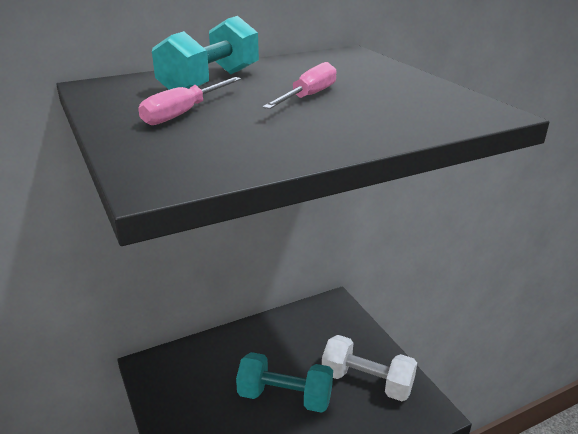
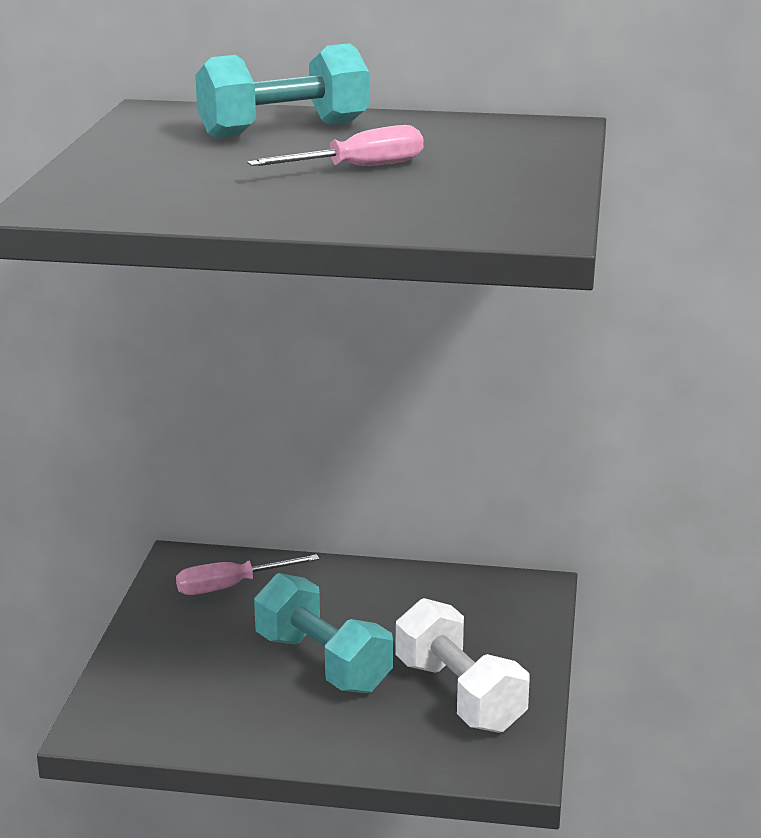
camera: 35 degrees right, 5 degrees down
pink screwdriver [138,77,241,125] -> pink screwdriver moved to [176,554,320,595]

